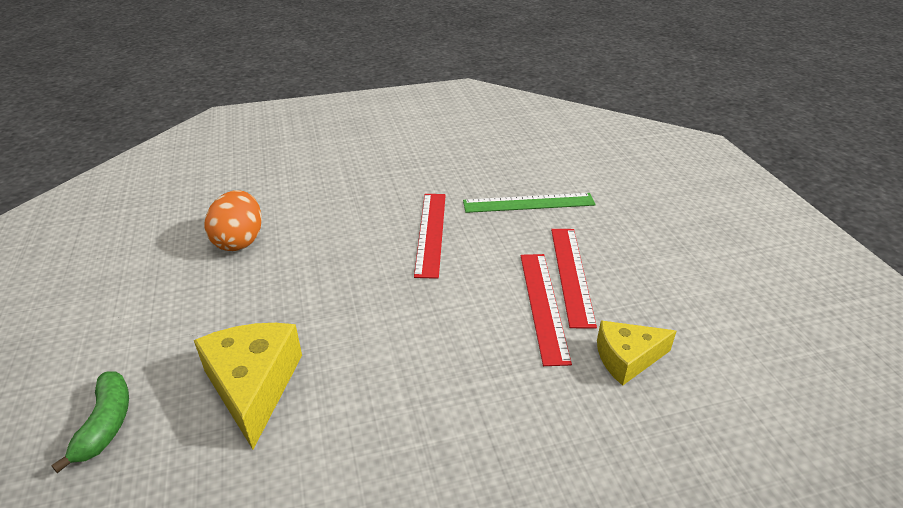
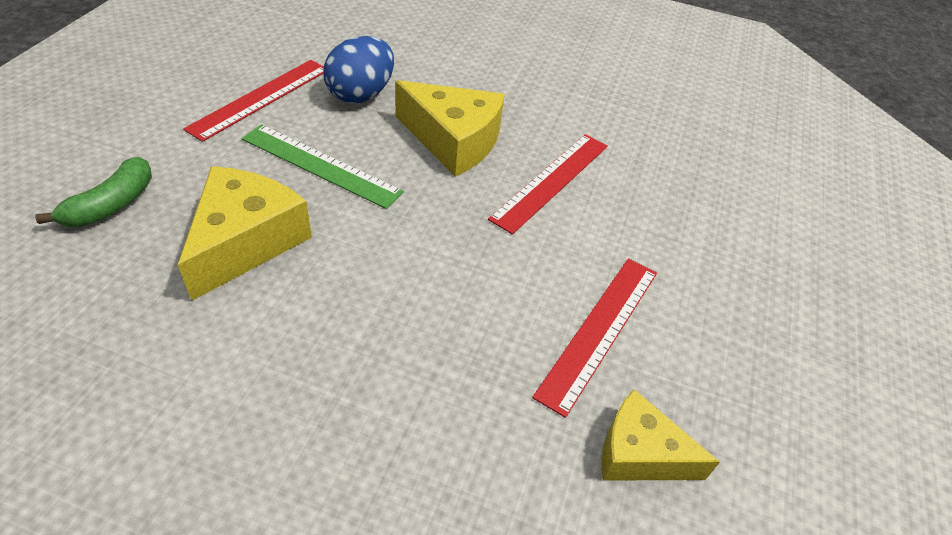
camera: 30 degrees right, 10 degrees up
orange egg [205,190,262,251] -> blue egg [323,36,394,103]
green ruler [463,193,596,213] -> green ruler moved to [242,124,404,209]
red ruler [551,229,597,329] -> red ruler moved to [183,60,324,142]
none -> yellow cheese [395,80,505,177]

